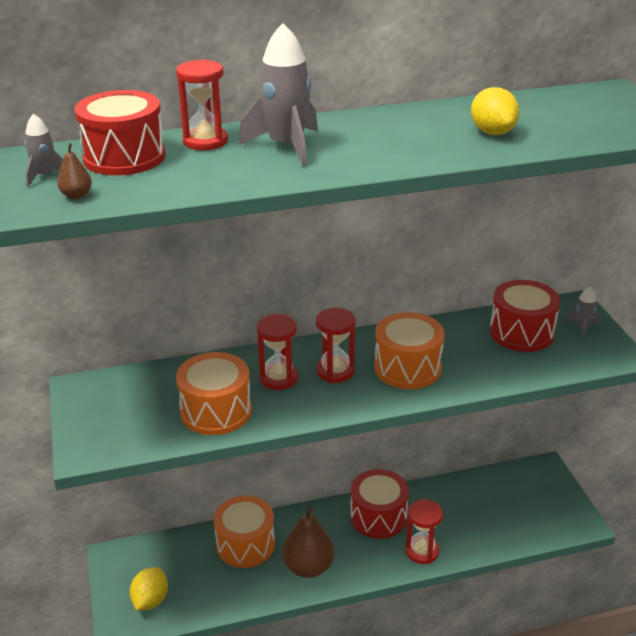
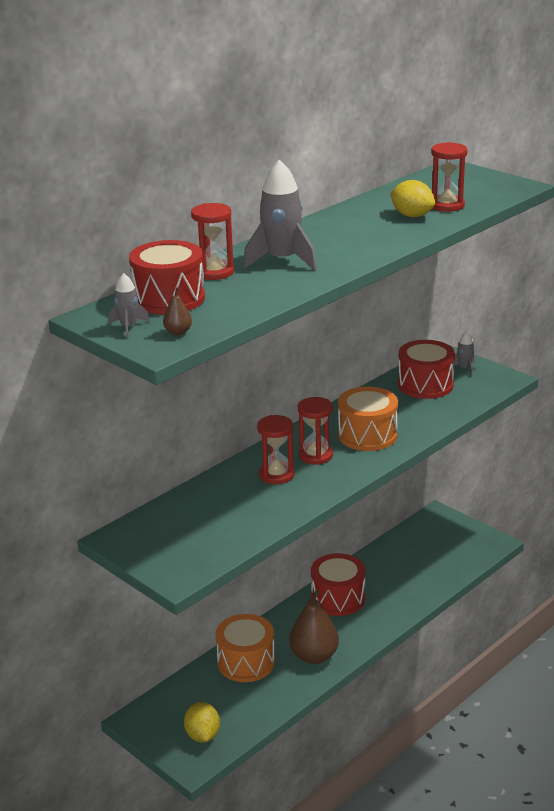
camera: 30 degrees left, 5 degrees down
orange drum [176,352,252,435] -> none
red hourglass [405,499,443,564] -> red hourglass moved to [431,142,468,212]

